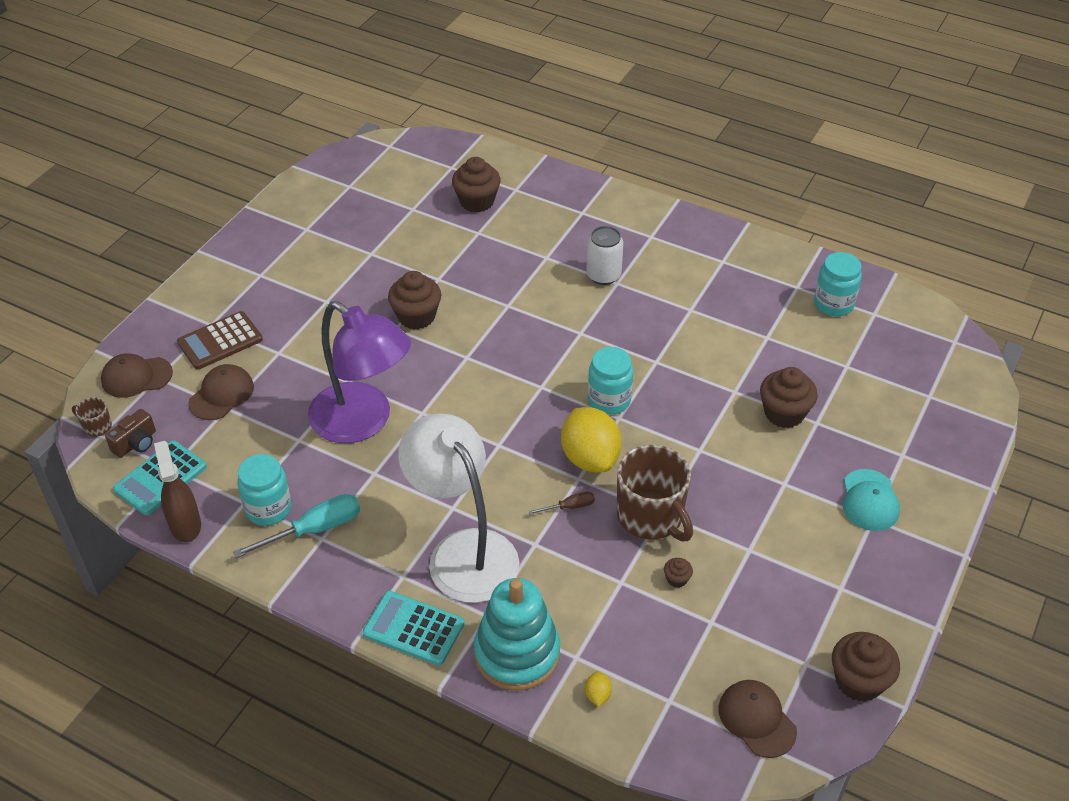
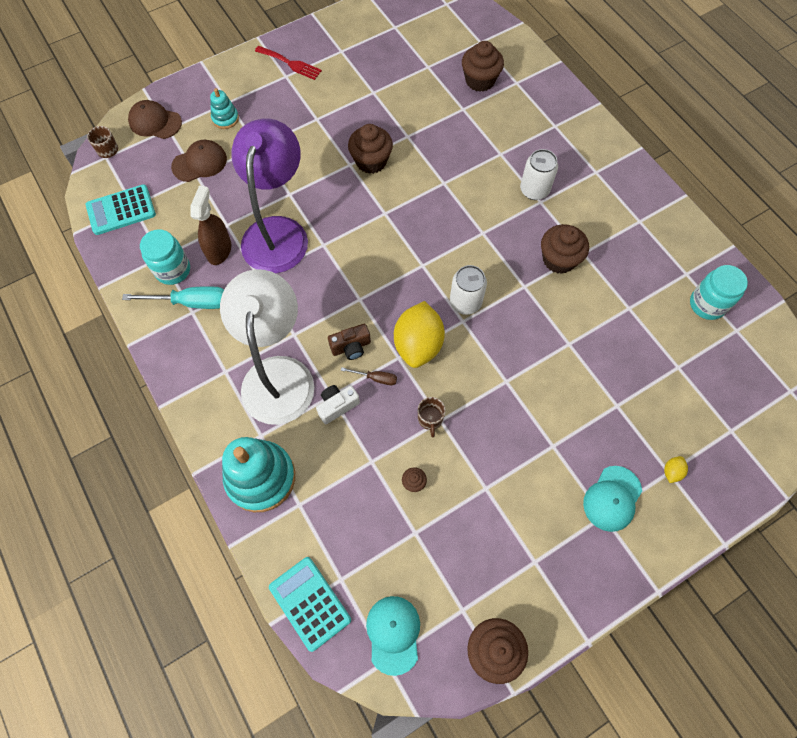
camera: 30 degrees right, 20 degrees up
brown camera [105,409,156,458] -> brown camera moved to [328,324,371,360]
brown spray bottle [154,441,201,542] -> brown spray bottle moved to [191,186,231,265]
brown calculator [177,311,263,369] -> turquoise stacking toy [210,88,239,129]
purple lamp [308,301,411,443] -> purple lamp turned 150 degrees counterclockwise [231,119,308,273]
turquoise calculator [363,591,464,666] -> turquoise calculator moved to [269,557,351,652]
yellow lemon [585,671,612,707] -> yellow lemon moved to [664,456,688,483]
turquoise jar [588,347,633,415] -> white can [450,265,487,315]
brown mug [617,444,693,541] -> brown mug [418,397,446,438], size x0.45
brown cap [719,680,797,758] -> turquoise cap [366,596,420,676]
brown cupcake [760,367,818,428] -> brown cupcake moved to [541,224,589,274]
none -> red fork [255,46,322,80]
none -> white camera [316,385,360,424]

